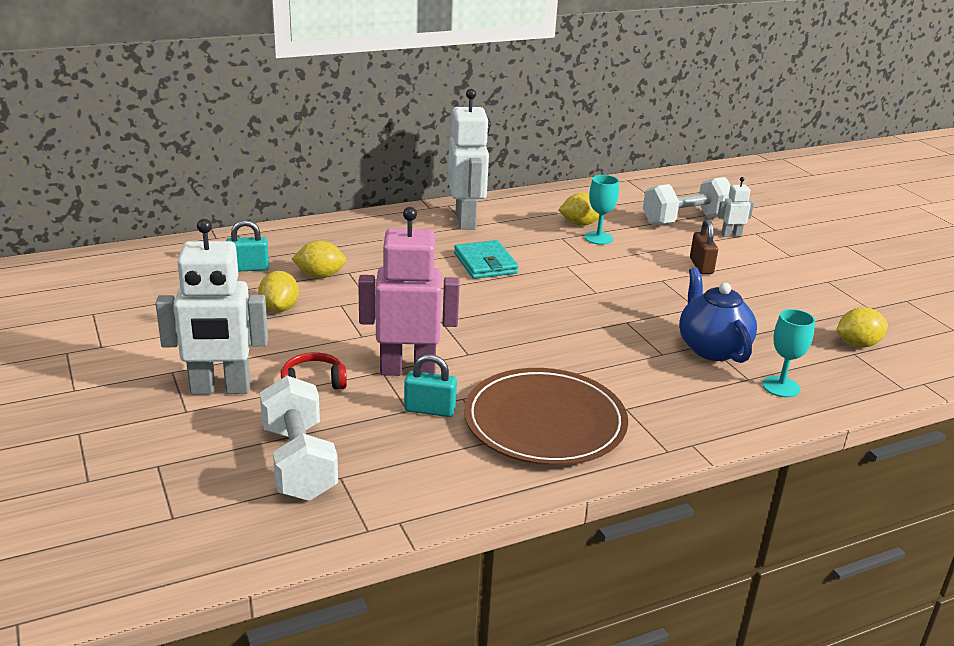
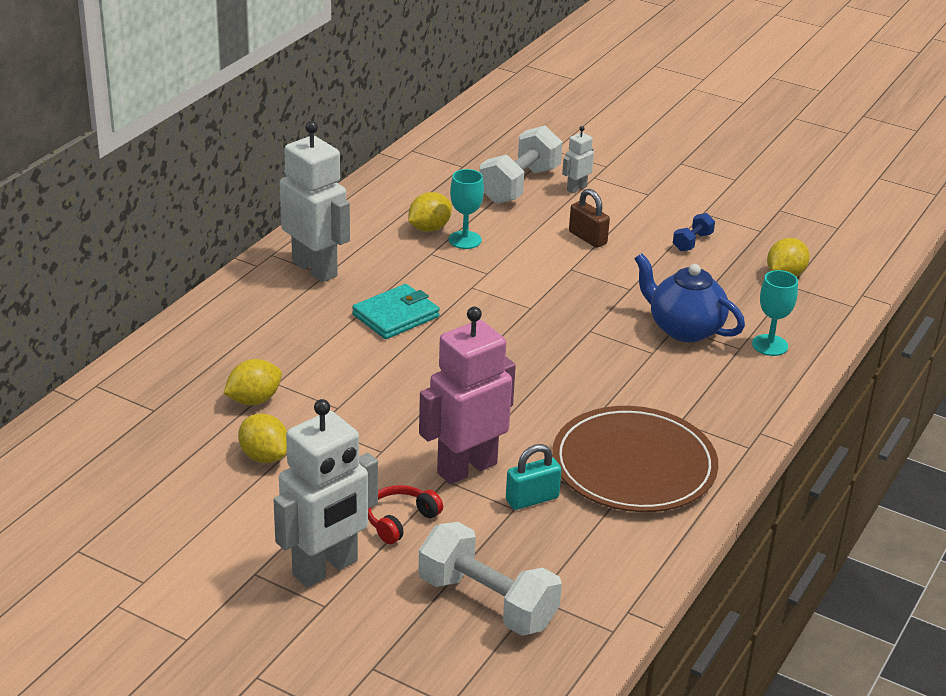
camera: 35 degrees left, 5 degrees up
turquoise padlock [226,220,269,272] -> none
turquoise wallet [454,240,518,279] -> turquoise wallet turned 75 degrees counterclockwise [352,284,440,339]
none -> blue dumbbell [673,213,715,251]

